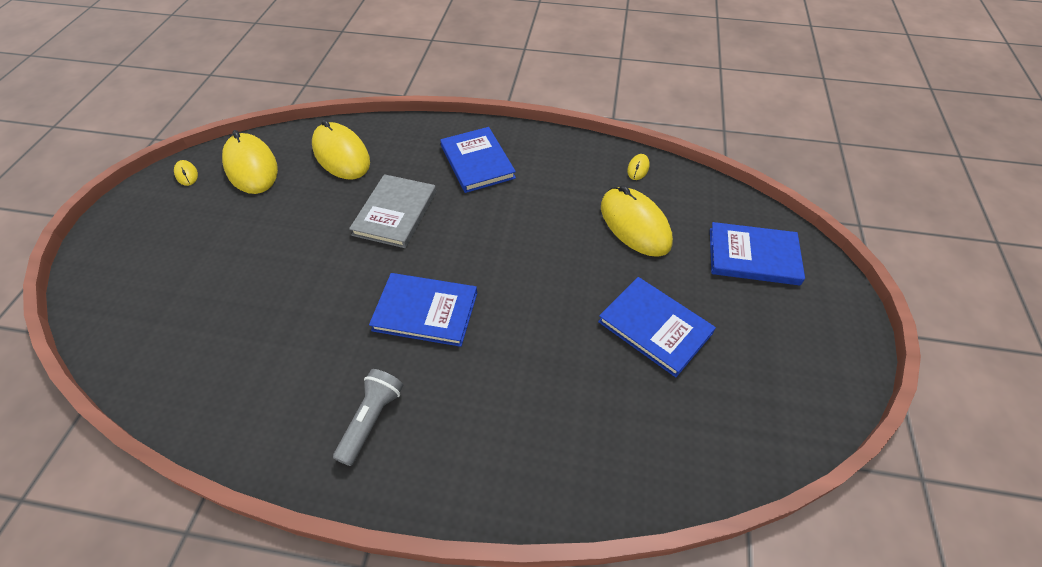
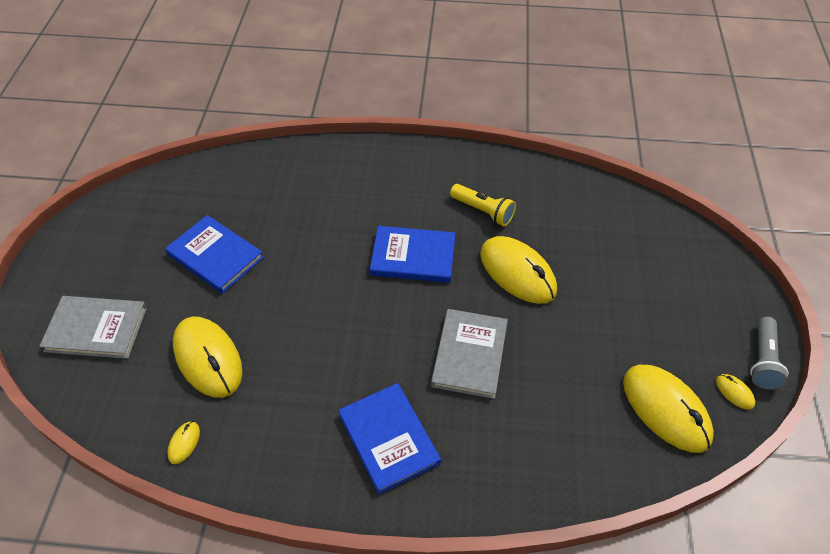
camera: 175 degrees right, 0 degrees up
yellow mouse [312,119,370,179] -> yellow mouse moved to [480,236,557,304]
grey flashlight [333,369,403,466] -> grey flashlight moved to [750,317,788,390]
blue book [710,222,805,286] -> grey book [39,296,147,359]
none -> yellow flashlight [450,184,516,227]

